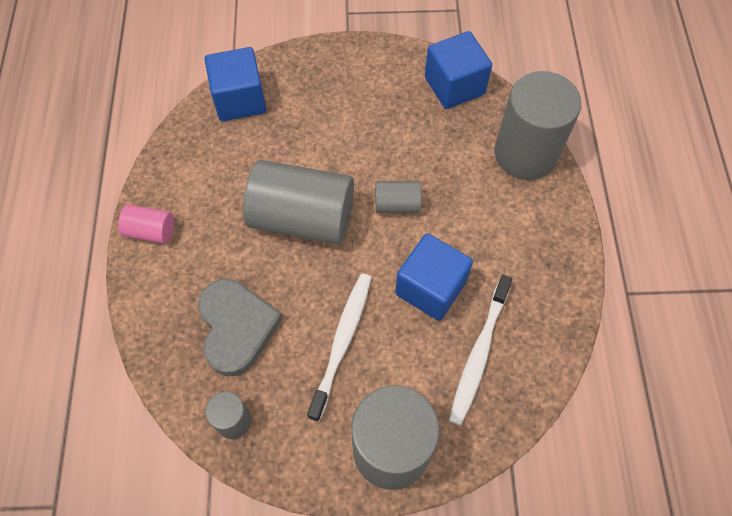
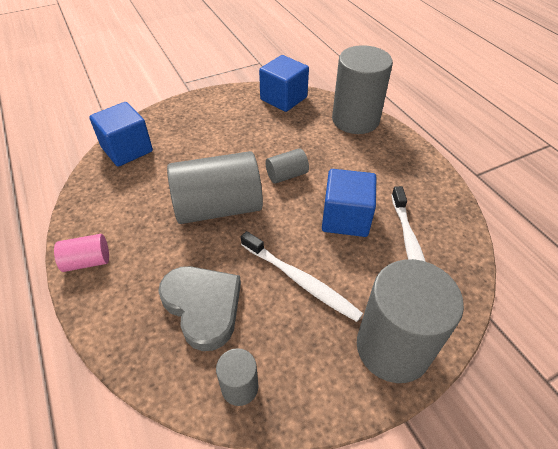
camera: 25 degrees left, 15 degrees down
white toothbrush [307,273,372,422] -> white toothbrush turned 135 degrees clockwise [241,231,363,322]

